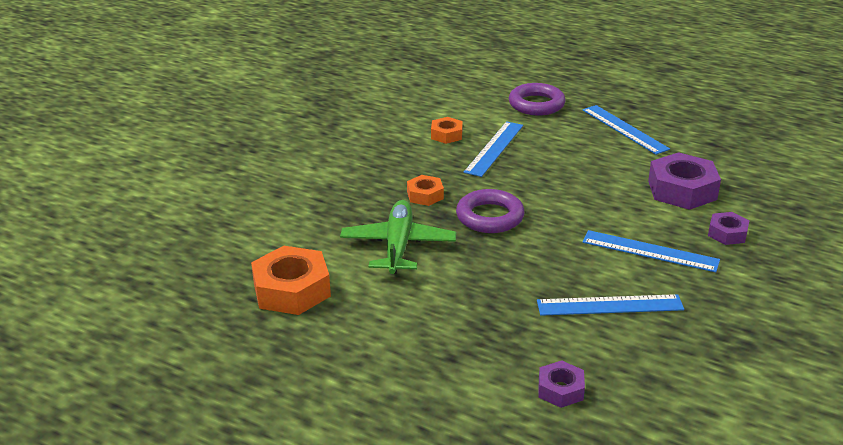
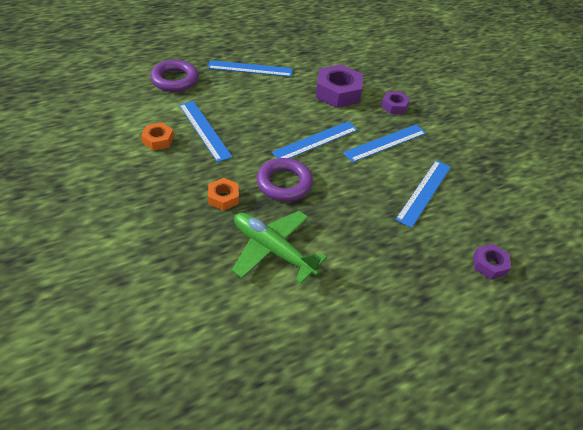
camera: 60 degrees left, 15 degrees up
orange nut [251,246,331,315] -> none
none -> blue ruler [272,121,358,158]

